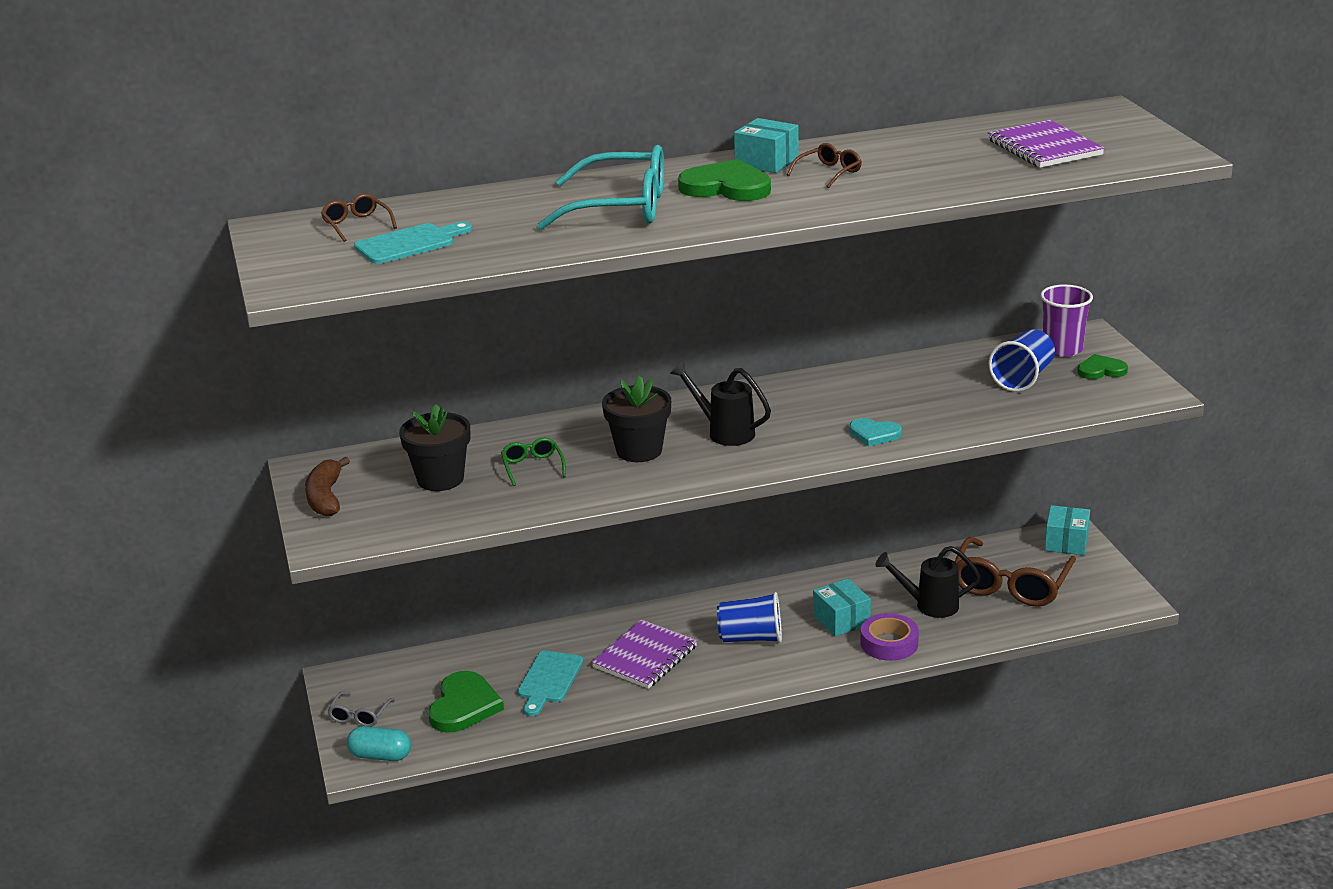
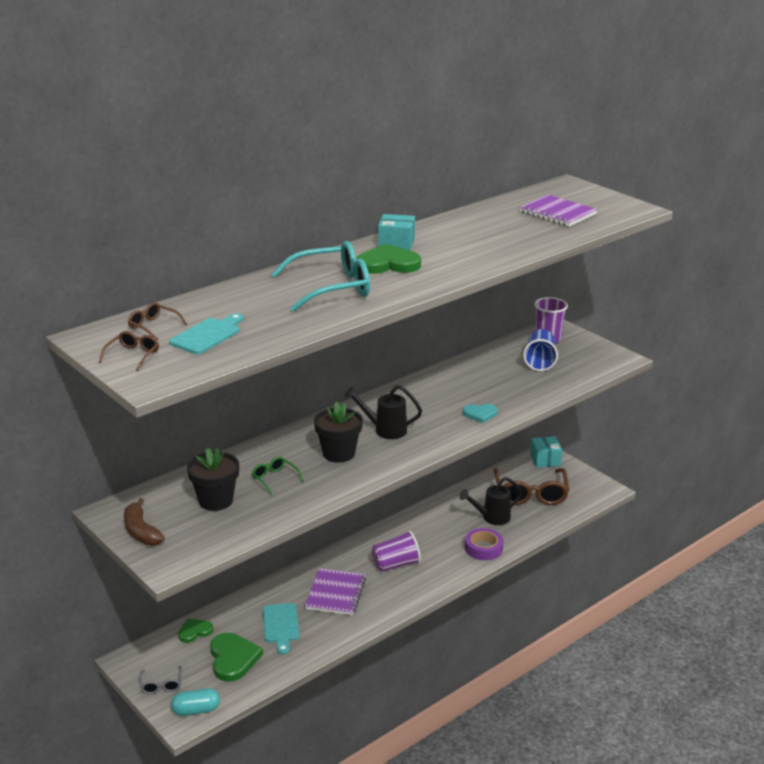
camera: 25 degrees left, 0 degrees up
blue cup [717,592,782,643] -> purple cup [372,530,421,572]
brown glasses [787,143,862,188] -> brown glasses moved to [99,331,159,371]
turquoise box [813,579,871,637] -> none
green heart [1078,354,1128,379] -> green heart moved to [178,618,213,643]

